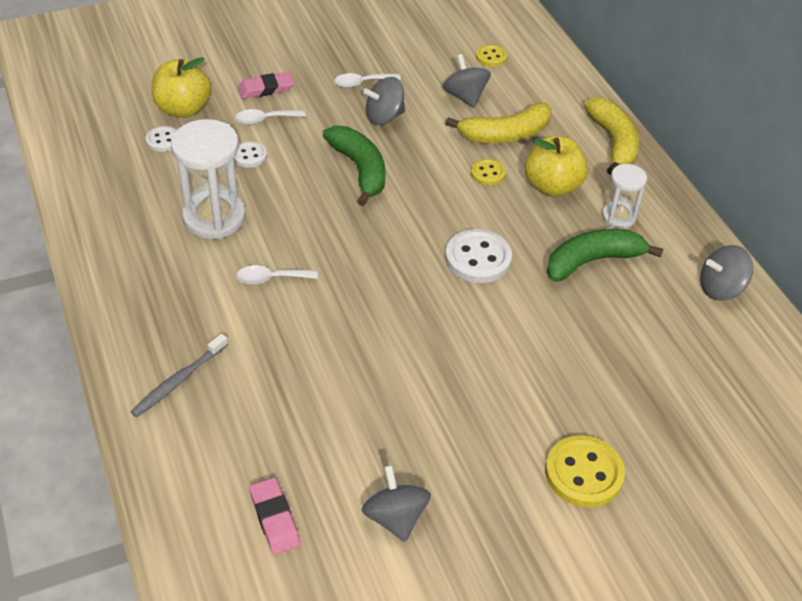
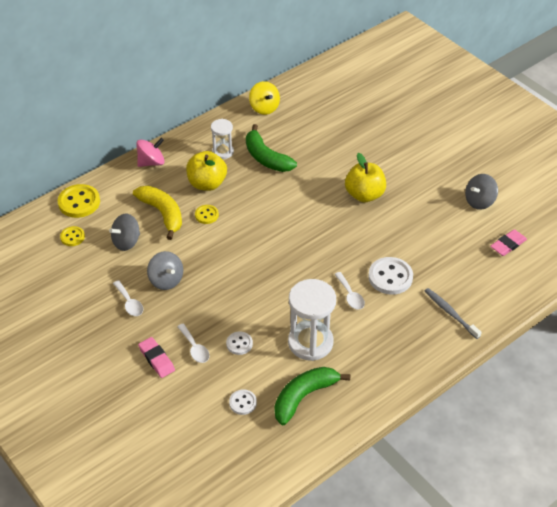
camera: 105 degrees left, 0 degrees up
grey toothbrush [131,334,228,417] -> grey toothbrush turned 150 degrees counterclockwise [425,288,482,339]
yellow apple [151,57,211,118] -> yellow apple moved to [345,153,386,202]
green banana [323,126,386,206] -> green banana moved to [275,367,350,425]
white button [445,229,512,283] -> white button moved to [368,257,413,295]
yellow button [545,435,625,508] -> yellow button moved to [58,184,100,218]
yellow banana [584,97,639,175] -> pink spinning top [136,138,165,167]
grey spinning top [700,245,753,301] -> yellow spinning top [249,81,280,115]

